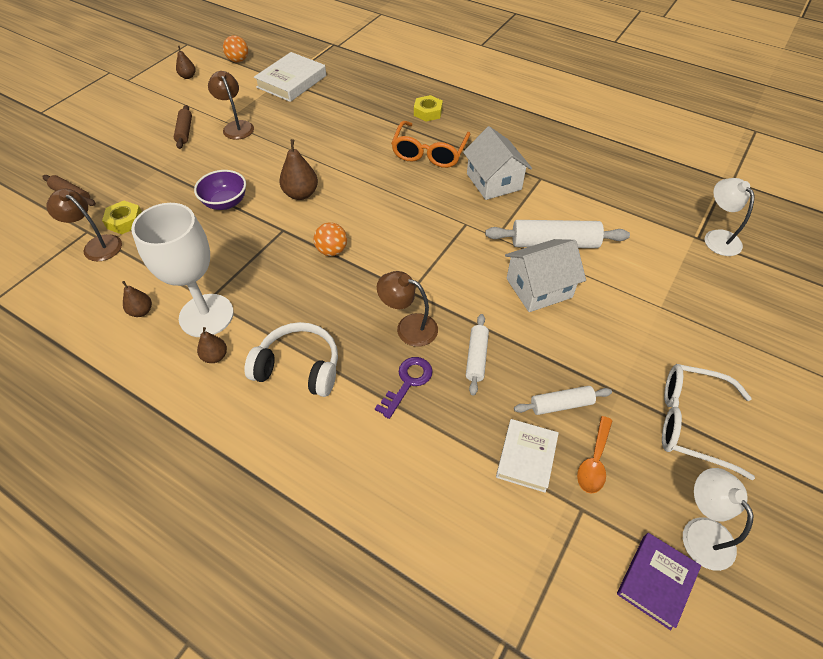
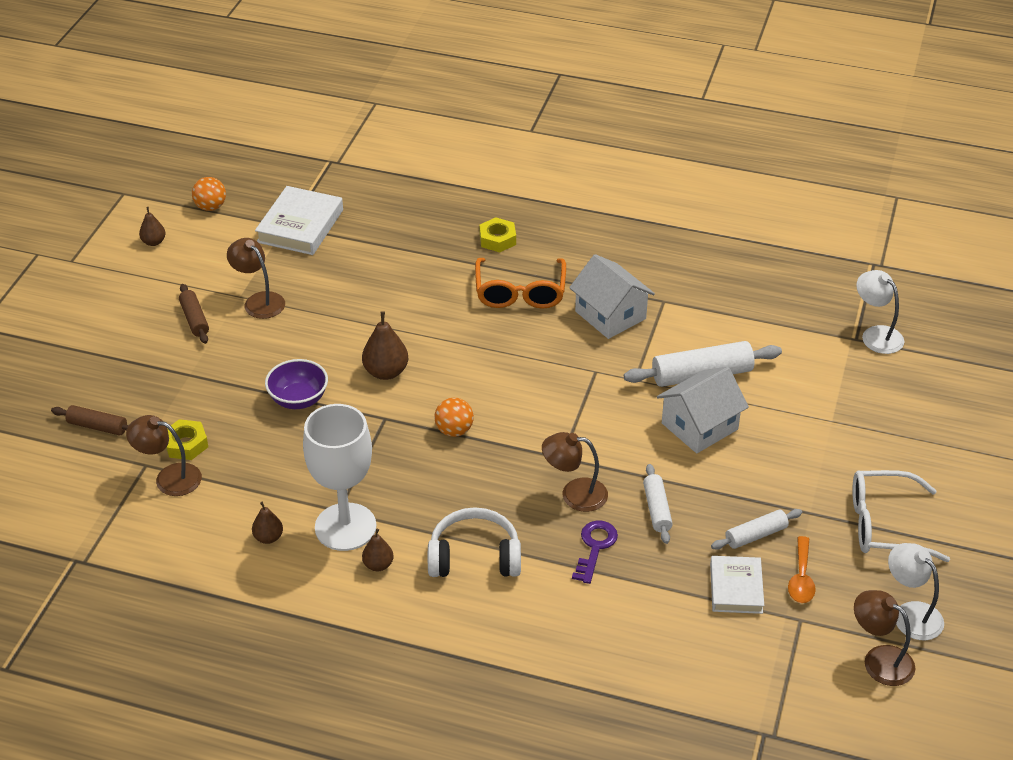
camera: 15 degrees left, 10 degrees down
purple book [617,533,701,630] -> brown lamp [854,590,915,686]

